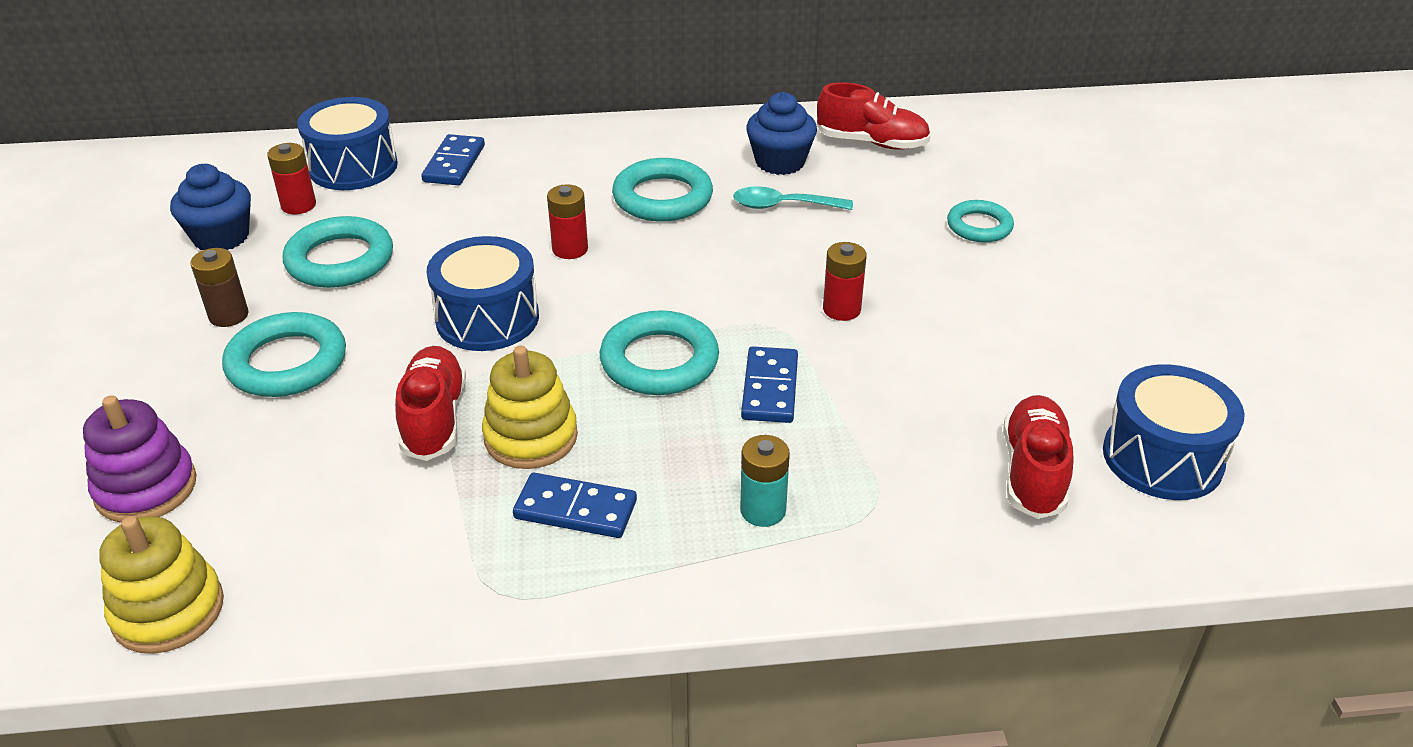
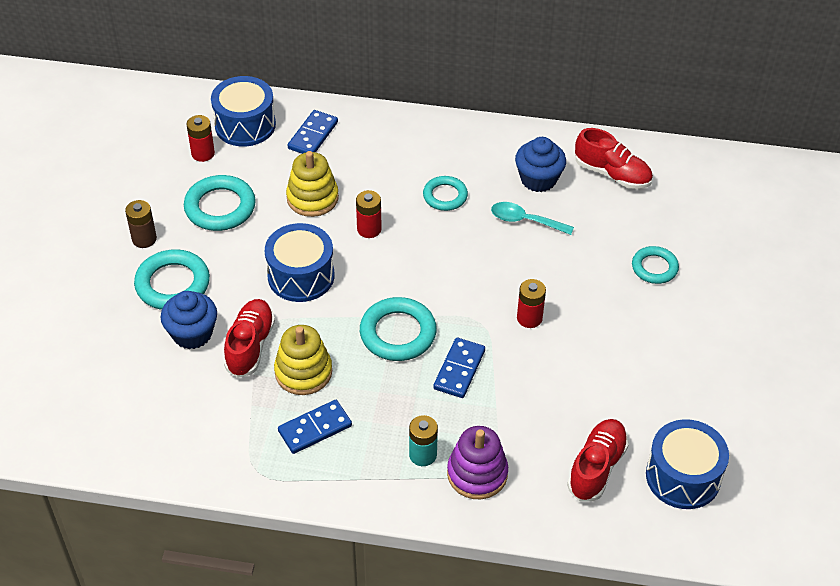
camera: 15 degrees right, 10 degrees up
purple stacking toy [83,395,197,523] -> purple stacking toy moved to [447,426,508,499]
yellow stacking toy [99,516,224,654] -> yellow stacking toy moved to [286,151,339,217]
blue cupcake [170,164,251,250] -> blue cupcake moved to [161,291,217,349]
blue domino [513,473,637,538] -> blue domino turned 60 degrees counterclockwise [278,400,352,454]
turquoise ring [612,158,713,222] -> turquoise ring [423,176,468,211], size x0.63

